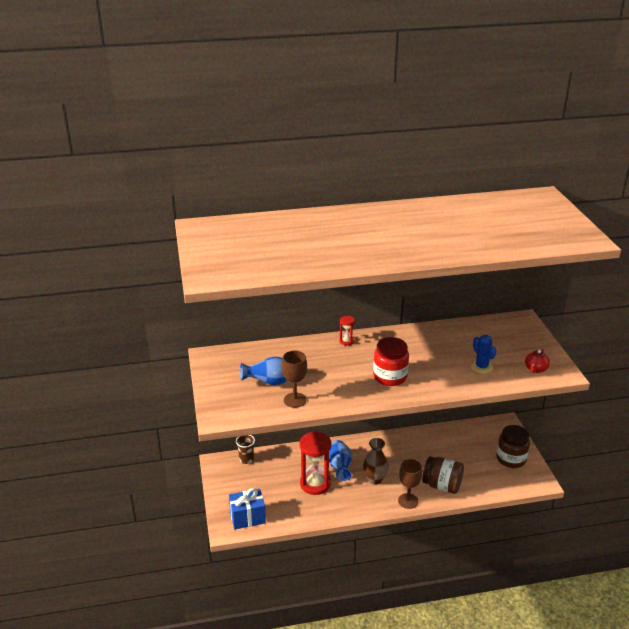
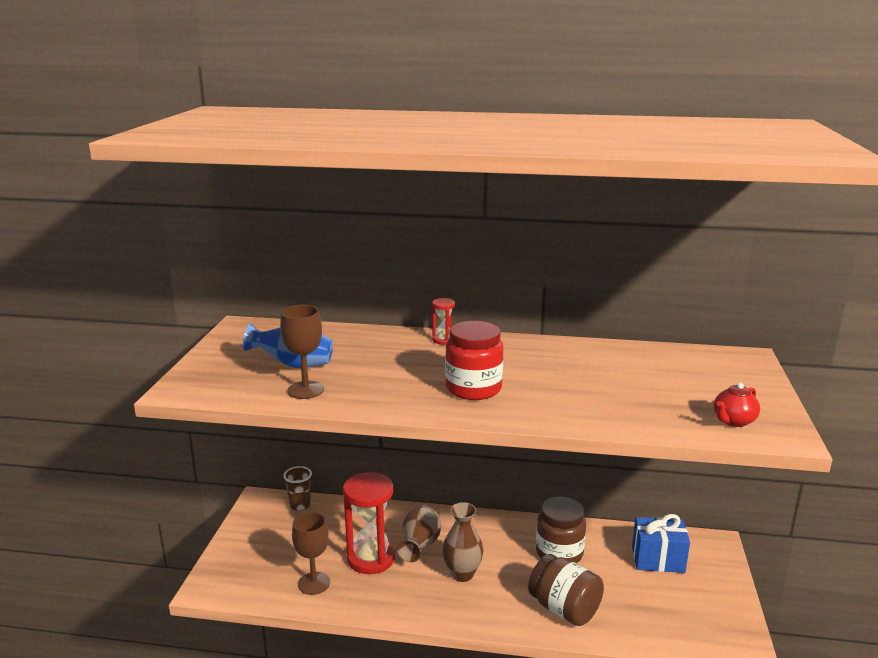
camera: 20 degrees right, 10 degrees down
blue gift [229,488,266,530] -> blue gift moved to [632,514,690,573]
blue vase [329,440,352,481] -> brown vase [397,504,441,562]
brown goblet [398,459,422,509] -> brown goblet moved to [292,512,330,595]
blue cactus [471,335,497,374] -> none
brown jar [497,425,530,468] -> brown jar moved to [536,497,586,563]

